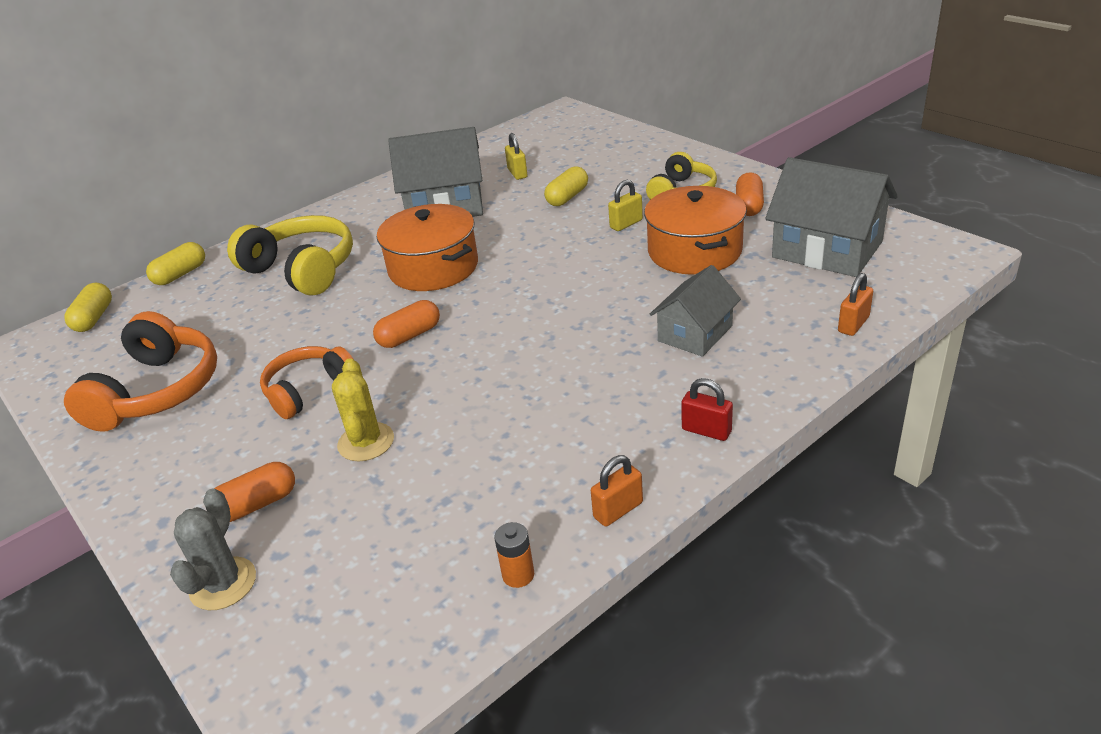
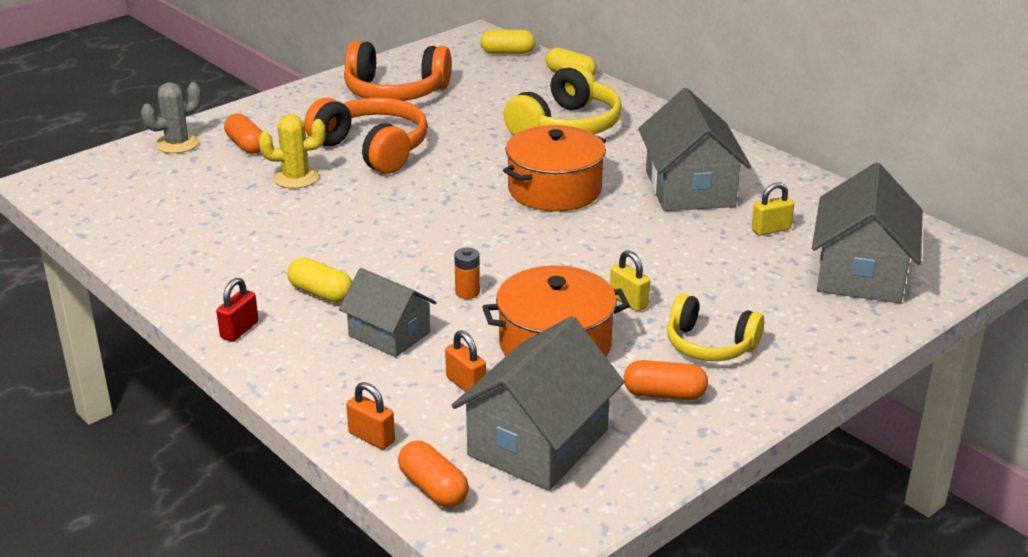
camera: 85 degrees right, 5 degrees down
grey cactus [170,489,256,610] -> grey cactus turned 45 degrees counterclockwise [141,82,201,153]
orange headphones [260,346,354,419] -> orange headphones [304,97,428,174], size x1.56
orange capsule [373,300,440,348] -> orange capsule moved to [398,441,469,508]
orange battery [494,522,534,588] -> orange battery moved to [454,247,480,299]
yellow capsule [544,166,588,206] -> yellow capsule moved to [287,258,352,303]
orange padlock [591,455,643,527] -> orange padlock moved to [445,330,486,392]
none -> grey house [812,163,923,303]

